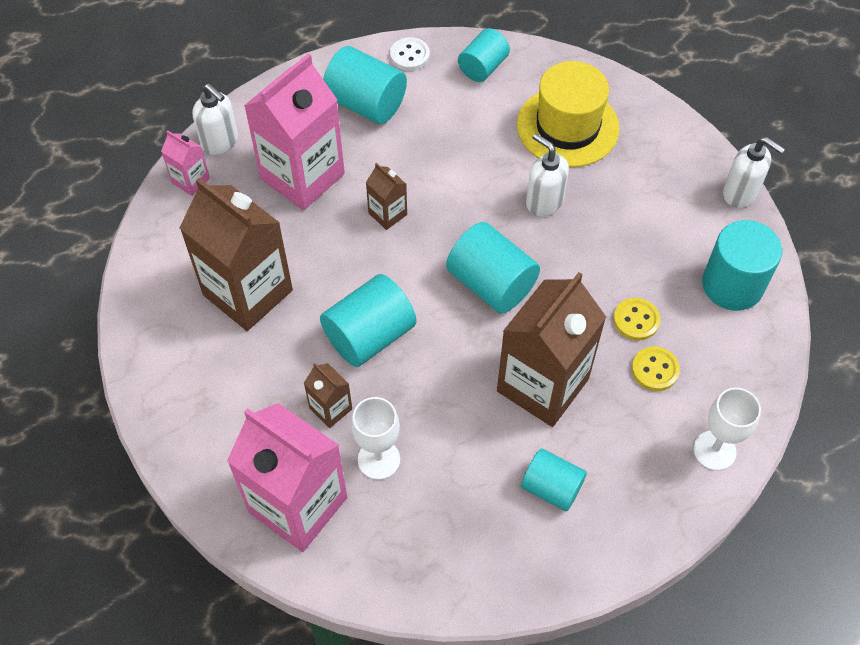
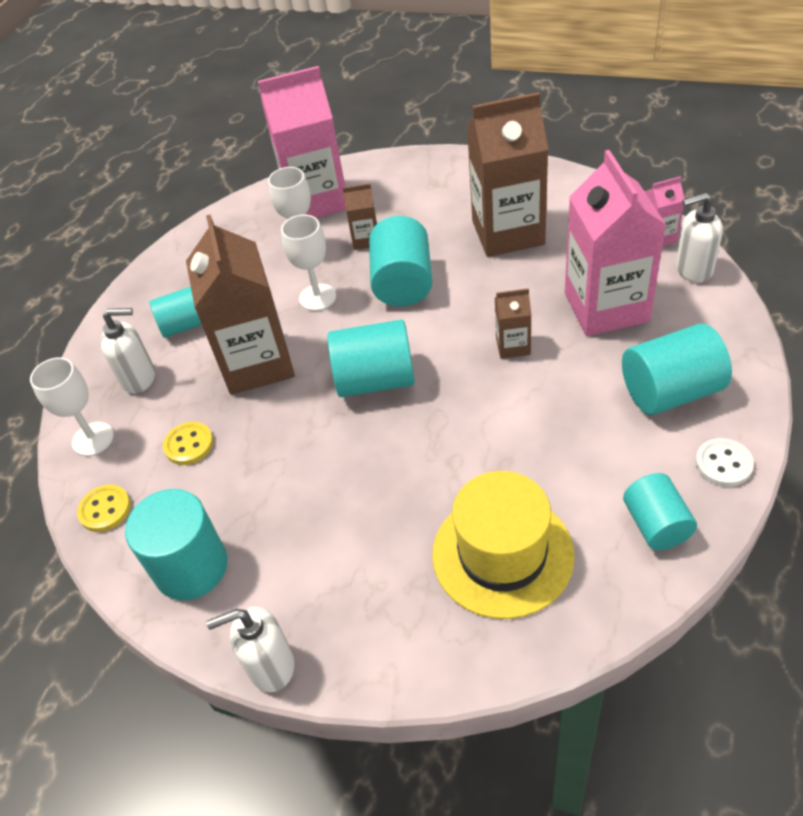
camera: 135 degrees right, 10 degrees down
white soap dispenser [526,133,569,217] -> white soap dispenser moved to [100,308,155,394]
yellow button [613,298,660,341] -> yellow button moved to [77,485,131,532]
none -> white goblet [281,215,336,311]

